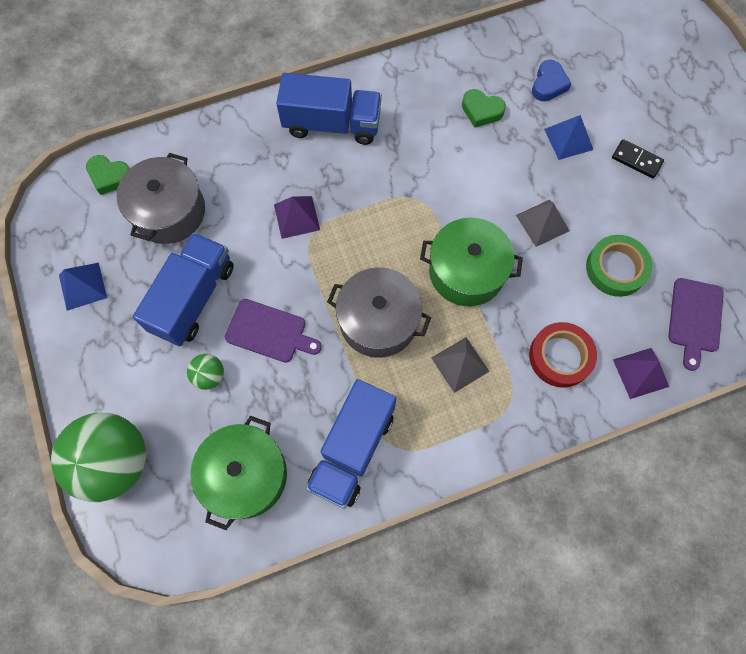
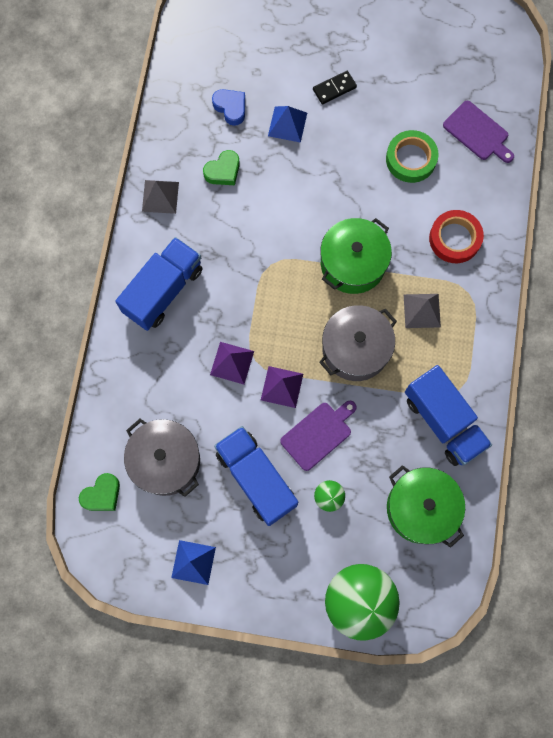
camera: 60 degrees left, 5 degrees up
grey pyramid [516,200,570,247] -> grey pyramid moved to [142,180,179,214]
purple pyramid [613,348,669,399] -> purple pyramid moved to [261,366,303,408]

